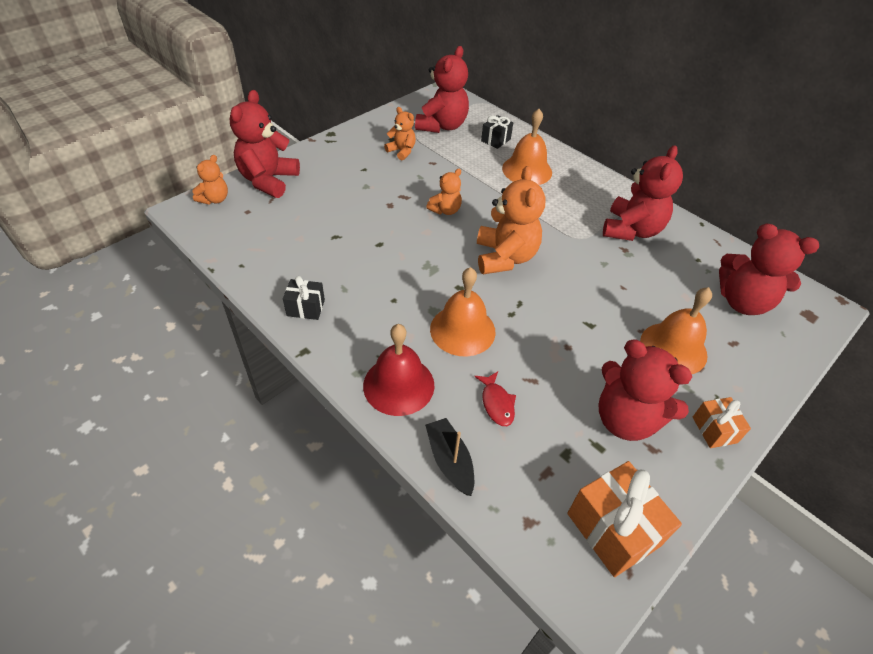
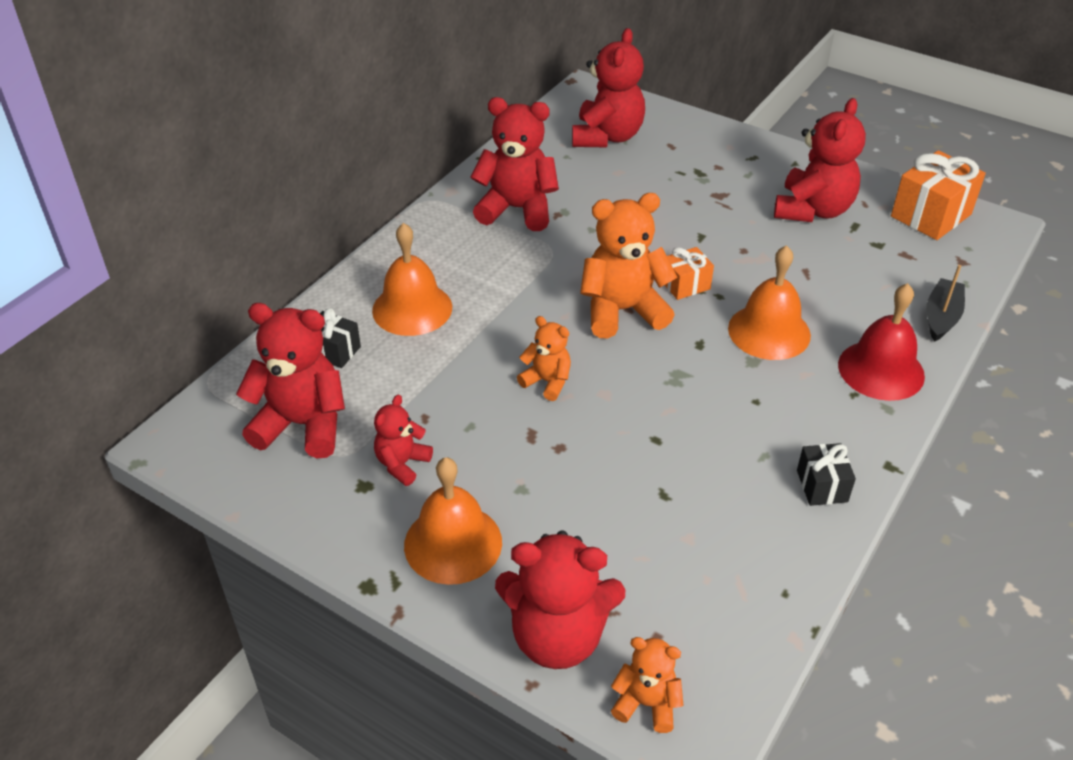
camera: 100 degrees left, 5 degrees down
orange teddy bear [384,107,416,160] -> red teddy bear [374,395,433,486]
black boat [425,418,474,496] -> black boat turned 150 degrees clockwise [926,265,965,342]
red fish [474,371,516,426] -> none
orange bell [640,287,712,374] -> orange bell moved to [404,457,502,585]
orange gift [693,397,751,448] -> orange gift moved to [665,247,714,300]

